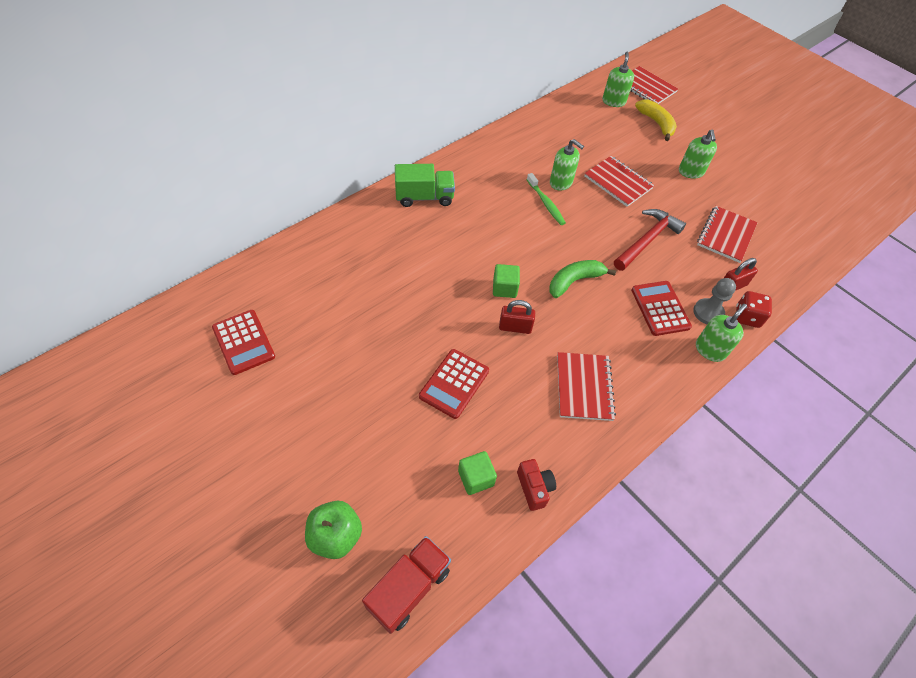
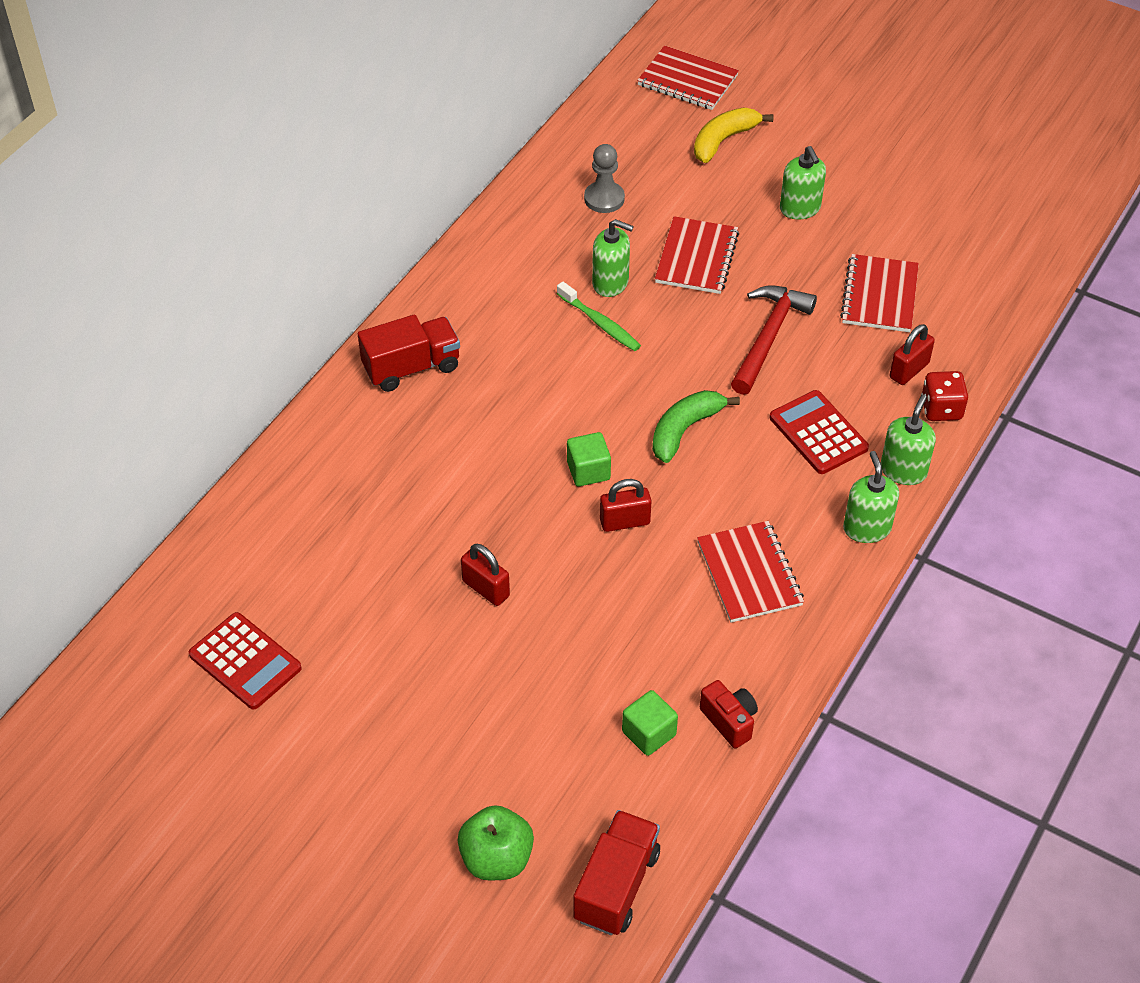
camera: 15 degrees left, 5 degrees down
green truck [395,164,455,207] -> red truck [358,314,460,392]
red calculator [419,349,489,419] -> none
red notebook [584,156,654,207] -> red notebook turned 75 degrees clockwise [655,216,739,294]
green soap dispenser [602,52,634,107] -> green soap dispenser moved to [843,451,899,543]
yellow banana [635,100,677,141] -> yellow banana turned 90 degrees counterclockwise [694,108,773,163]
grey pawn [693,278,736,324] -> grey pawn moved to [584,144,625,213]
none -> red padlock [461,544,510,606]

